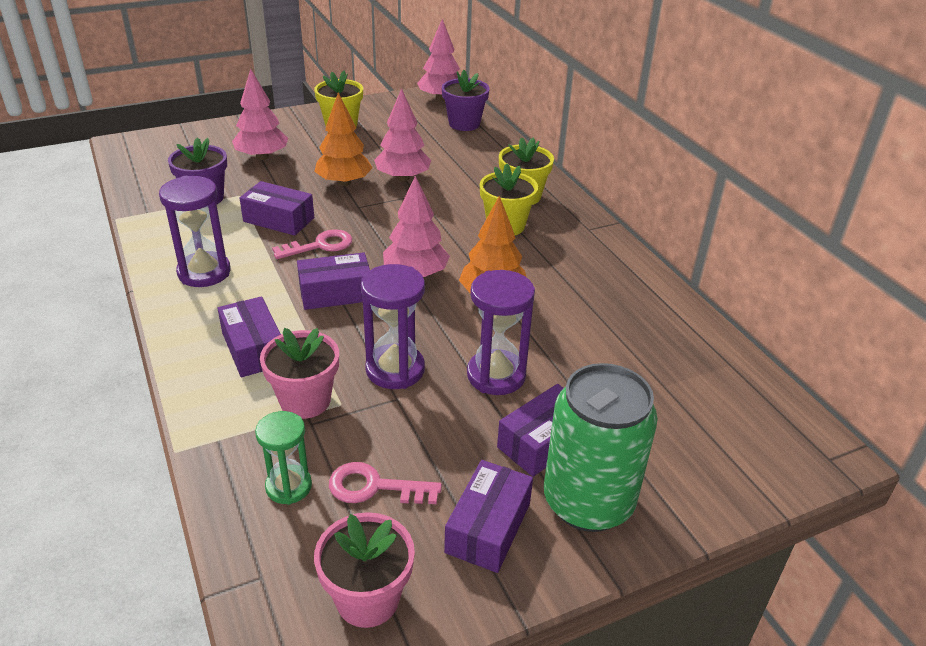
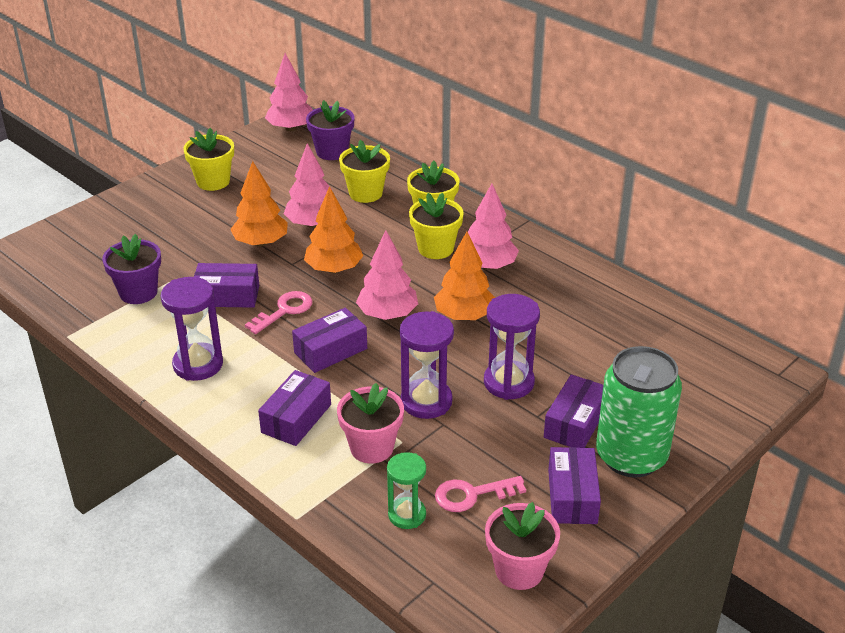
camera: 20 degrees left, 0 degrees up
purple box [217,296,281,377] -> purple box turned 75 degrees clockwise [258,370,331,446]
pink tree [232,69,288,160] -> pink tree moved to [468,184,519,270]
none -> orange tree [304,186,363,273]
none -> yellow flower pot [339,140,390,203]

